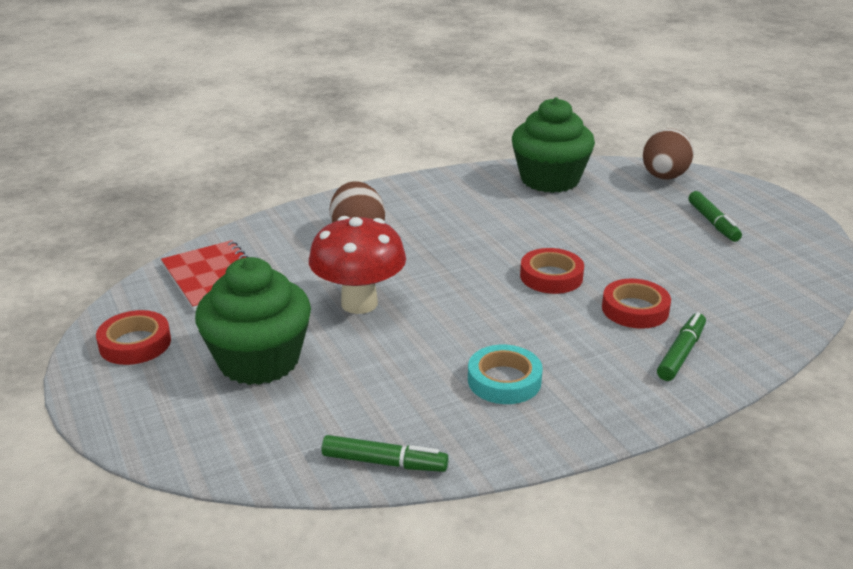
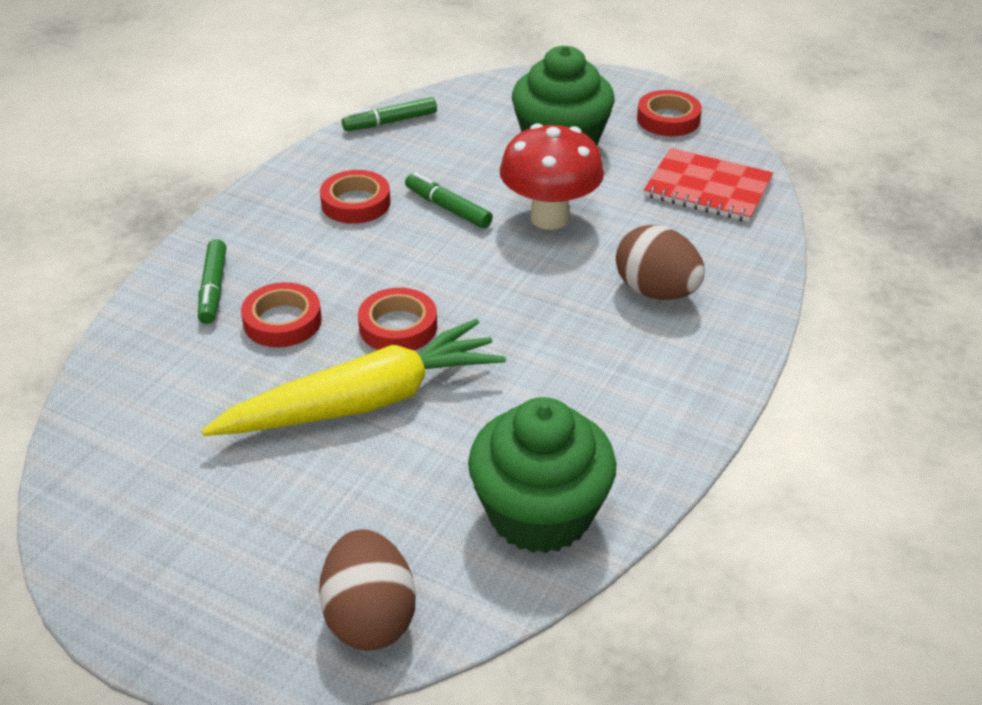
camera: 145 degrees right, 10 degrees up
turquoise tape [468,345,543,404] -> red tape [320,170,390,224]
green marker [688,191,742,242] -> green marker moved to [405,172,493,228]
none -> yellow carrot [201,319,506,436]

